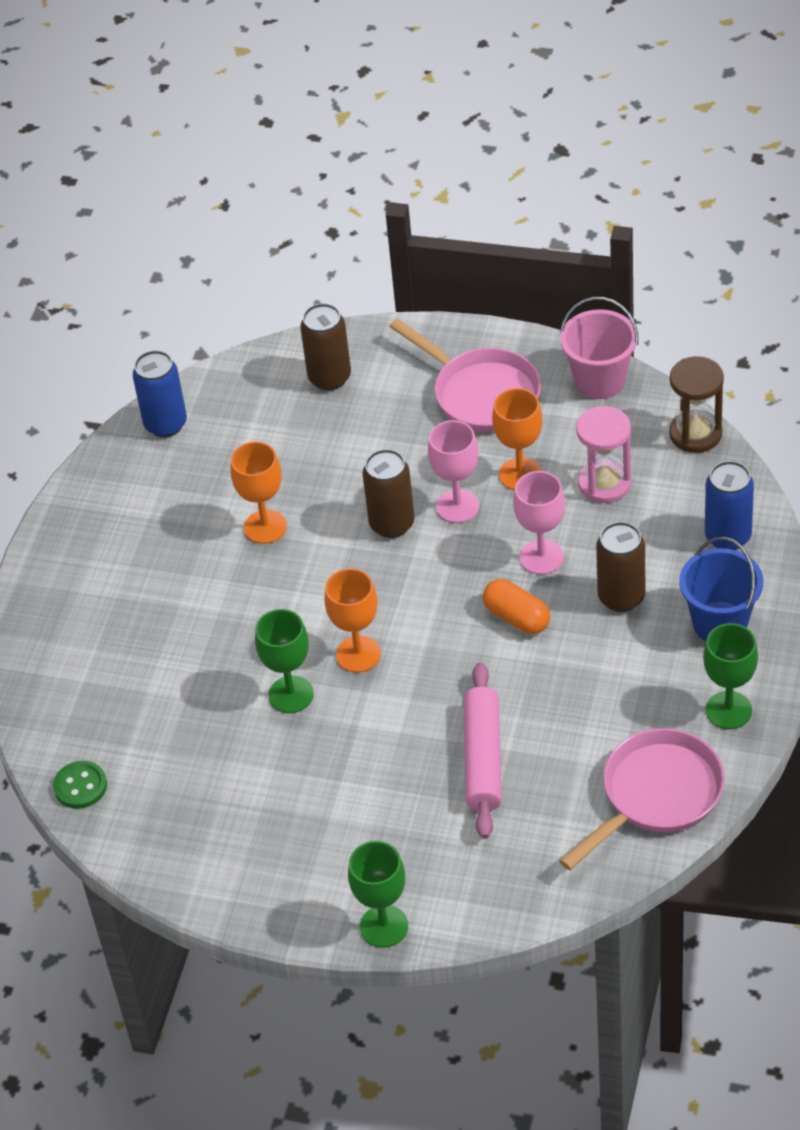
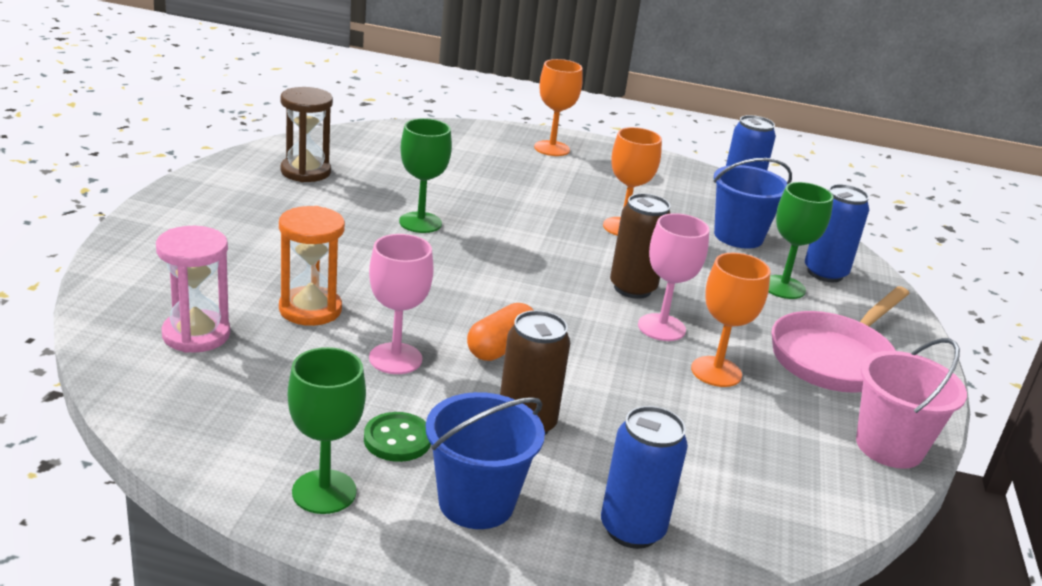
camera: 80 degrees right, 20 degrees down
green button [53,761,107,809] -> green button moved to [364,412,431,462]
brown can [300,303,351,390] -> blue can [805,184,869,282]
orange goblet [324,568,381,673] -> orange goblet moved to [534,59,583,156]
green goblet [348,841,408,948] -> green goblet moved to [769,182,834,299]
pink rolling pin [464,663,502,839] -> orange hourglass [279,206,345,326]
pink goblet [513,471,565,575] -> pink goblet moved to [369,234,434,374]
pink pan [559,728,725,870] -> none
pink hourglass [576,406,632,503] -> pink hourglass moved to [156,226,230,353]
brown hourglass [669,356,724,453] -> brown hourglass moved to [280,87,333,182]
none -> blue bucket [714,158,792,249]

